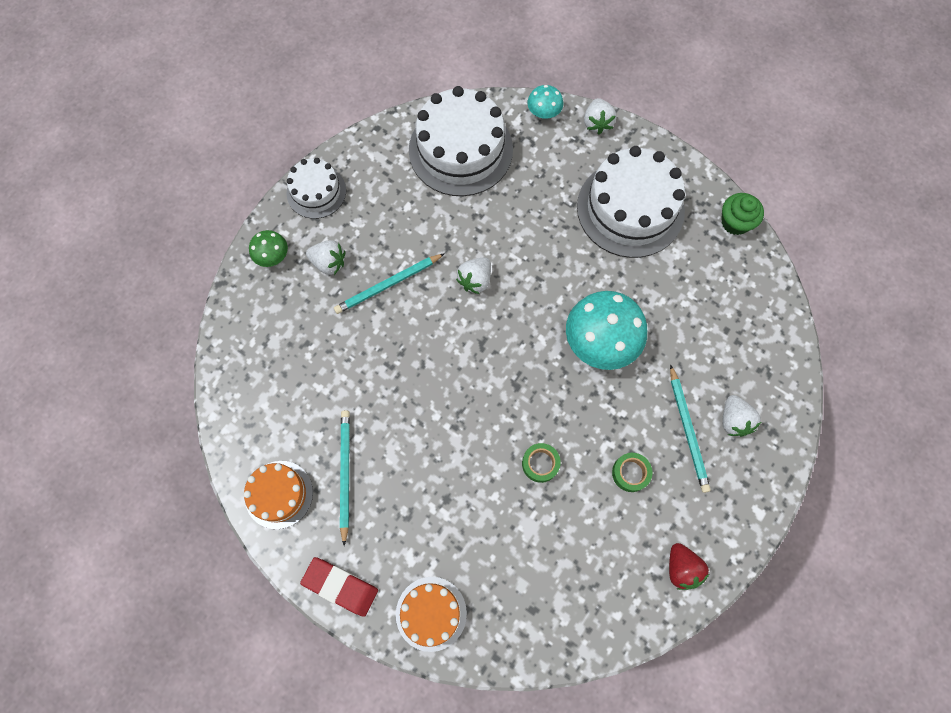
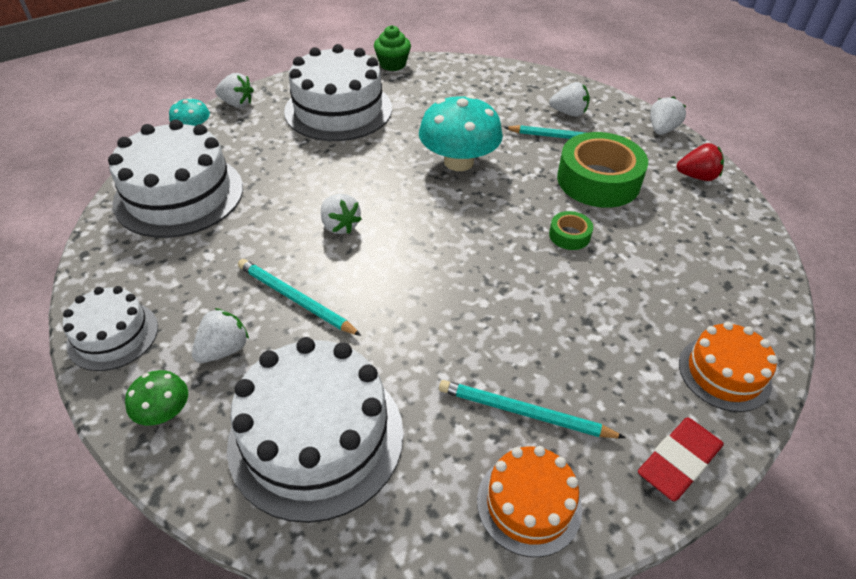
camera: 70 degrees left, 25 degrees down
turquoise pencil [334,253,445,314] -> turquoise pencil turned 135 degrees clockwise [238,259,361,336]
green tape [612,453,652,492] -> green tape [557,132,648,208], size x2.19
none -> white cake [227,337,403,523]
none -> white strawberry [650,96,686,135]

